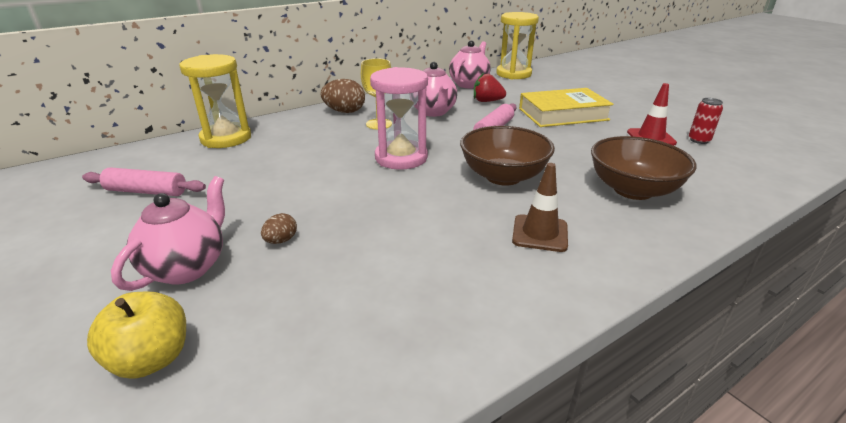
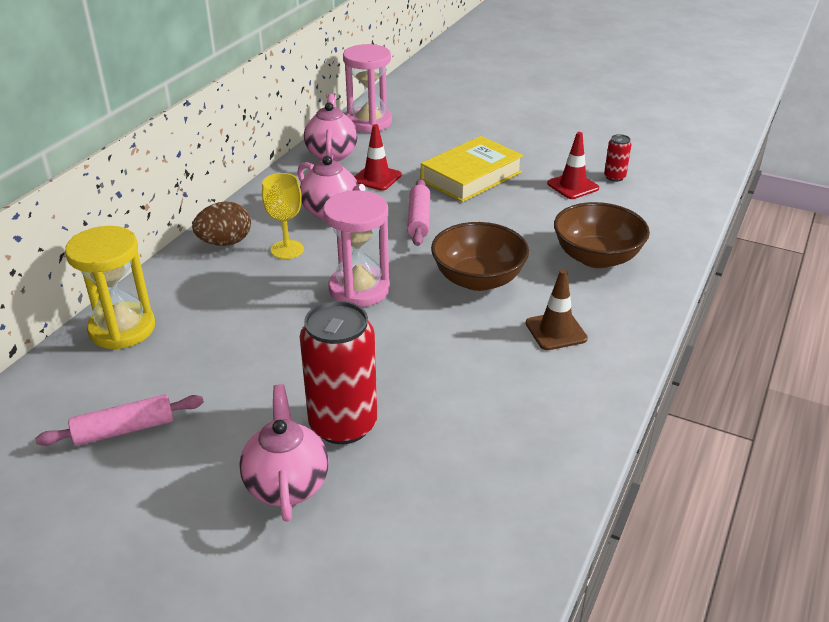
camera: 30 degrees left, 5 degrees up
yellow apple [87,292,186,379] -> none
brown egg [261,213,297,244] -> red can [300,301,377,444]
red strawberry [474,73,506,102] -> red traffic cone [354,124,402,191]
yellow hourglass [496,12,539,79] -> pink hourglass [343,44,392,132]

